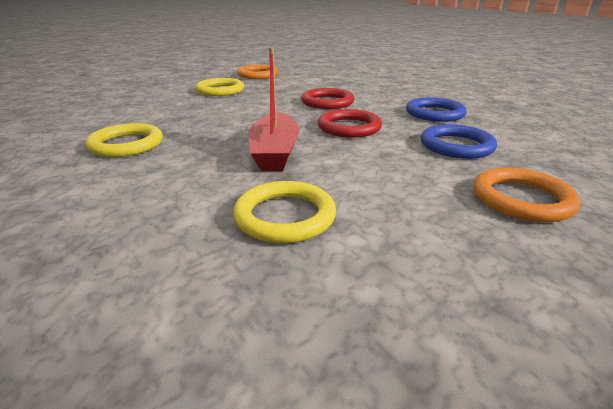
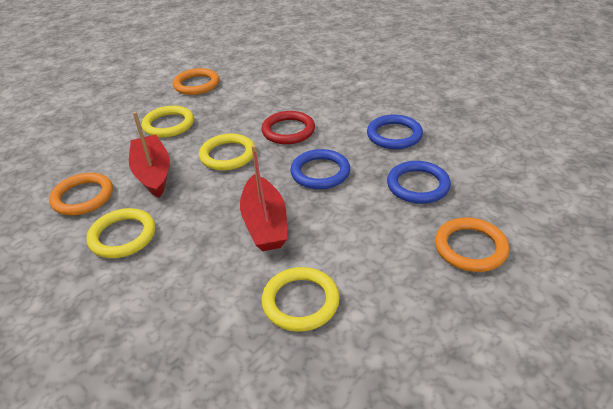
camera: 10 degrees left, 10 degrees up
red ring [318,109,382,138] -> blue ring [290,149,350,189]
none -> orange ring [49,173,113,215]
none -> red boat [129,112,170,198]
none -> yellow ring [199,134,254,171]

